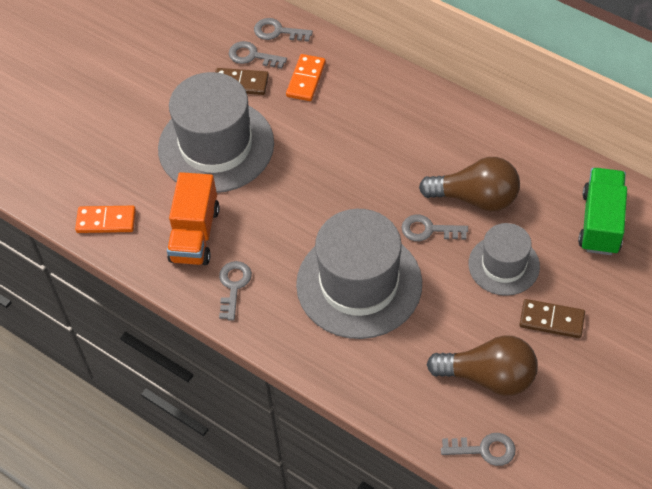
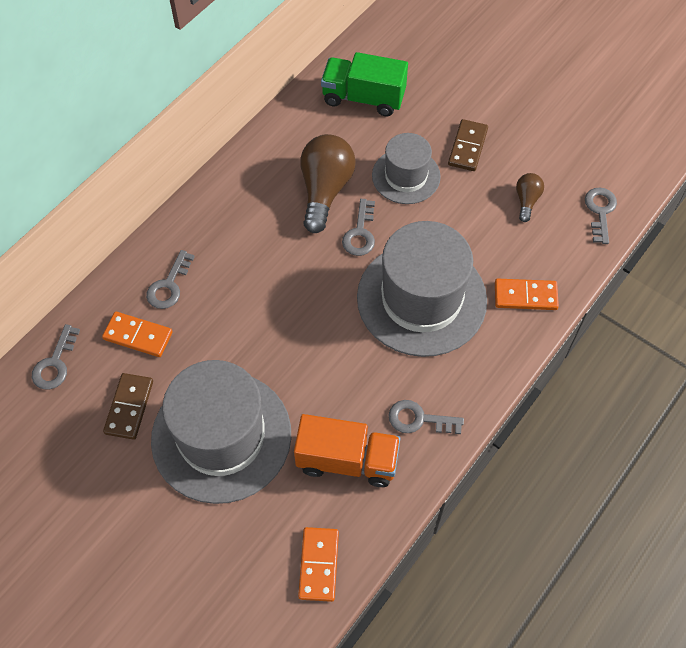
camera: 90 degrees left, 5 degrees up
grey key [229,41,287,69] -> grey key moved to [146,250,195,309]
brown light bulb [427,335,538,396] -> brown light bulb [516,173,544,222], size x0.50
none -> orange domino [495,279,559,310]

